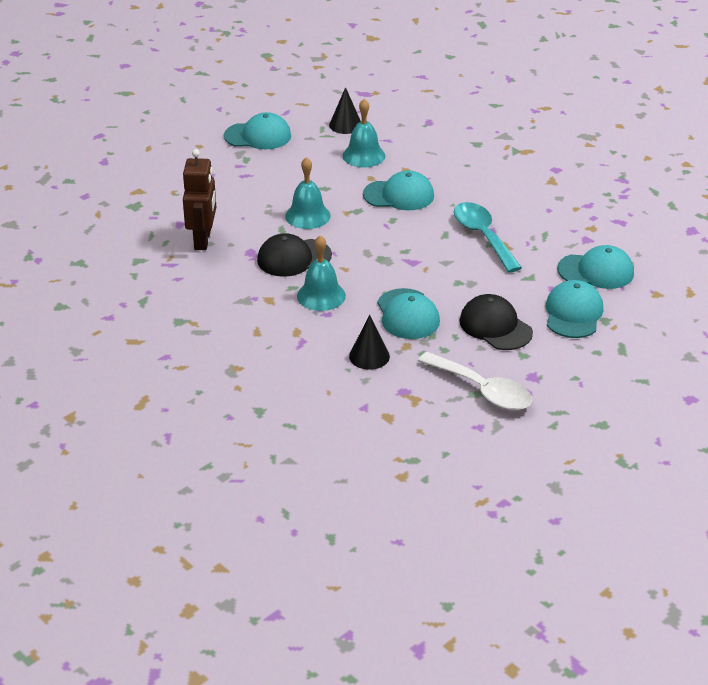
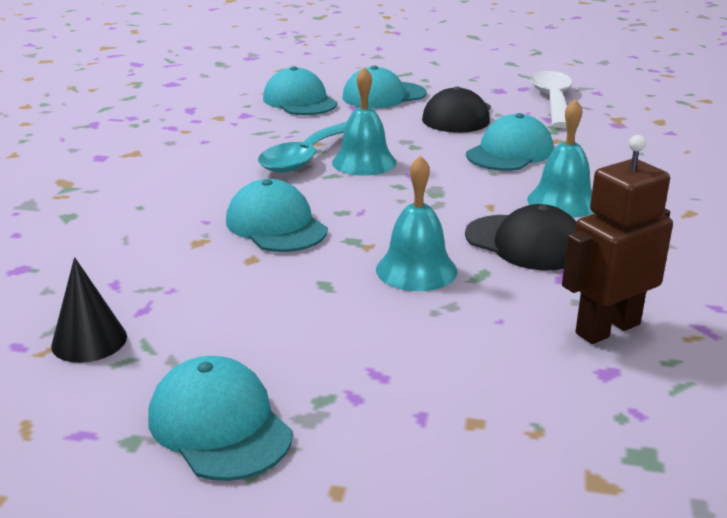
camera: 125 degrees left, 10 degrees down
turquoise bell [343,99,385,168] -> turquoise bell moved to [332,67,397,176]
black cone [349,315,390,370] -> none

